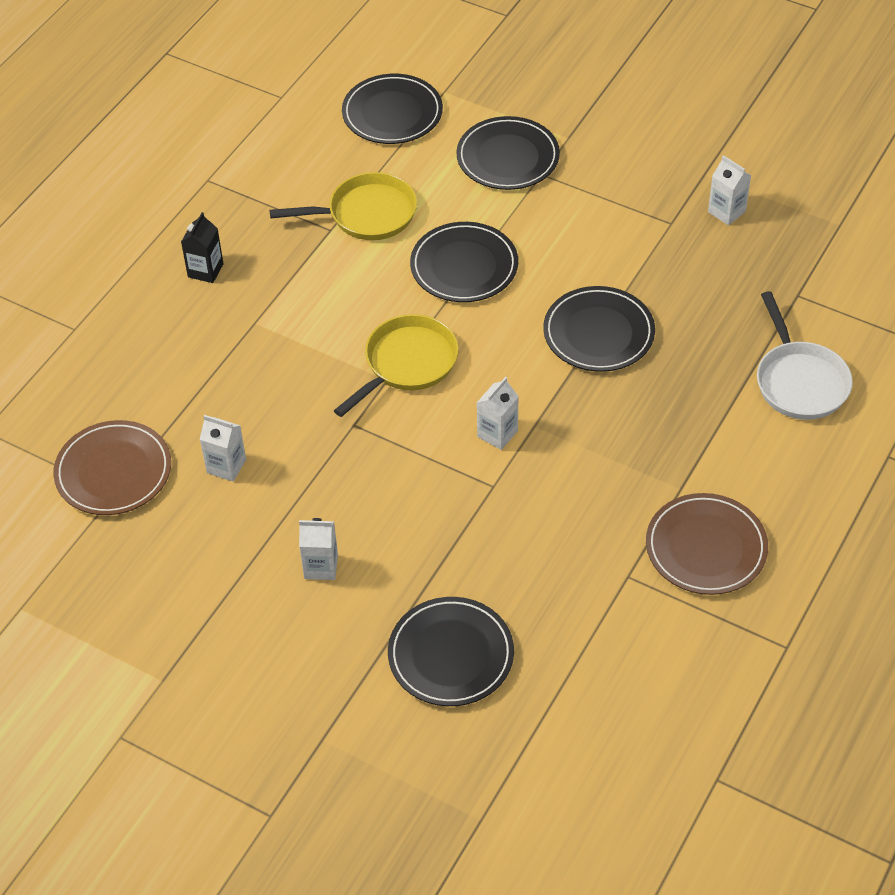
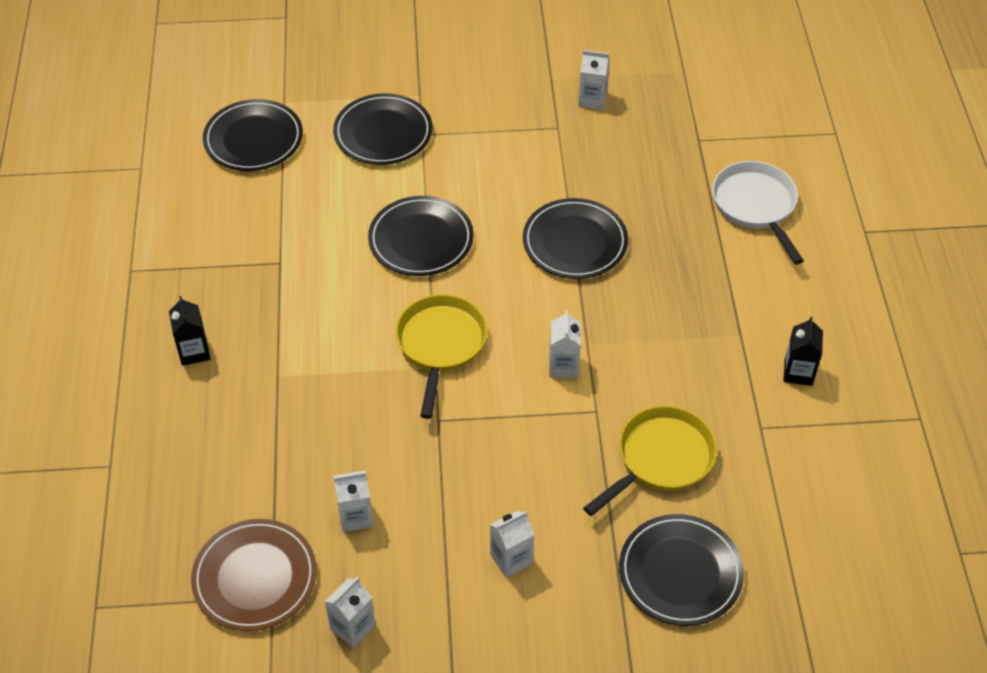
camera: 35 degrees left, 0 degrees up
yellow pan [269,172,417,240] -> yellow pan moved to [583,406,717,516]
brown plate [646,493,768,595] -> black carton [783,317,823,386]
white pan [757,291,853,420] -> white pan turned 150 degrees counterclockwise [712,161,804,264]
none -> white carton [324,577,376,648]

